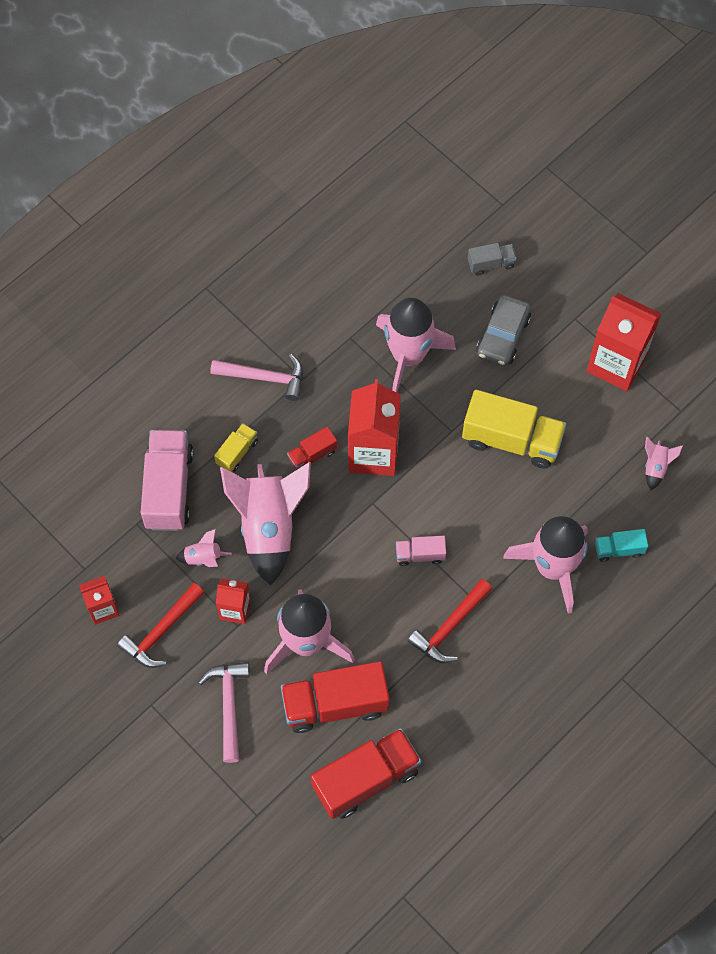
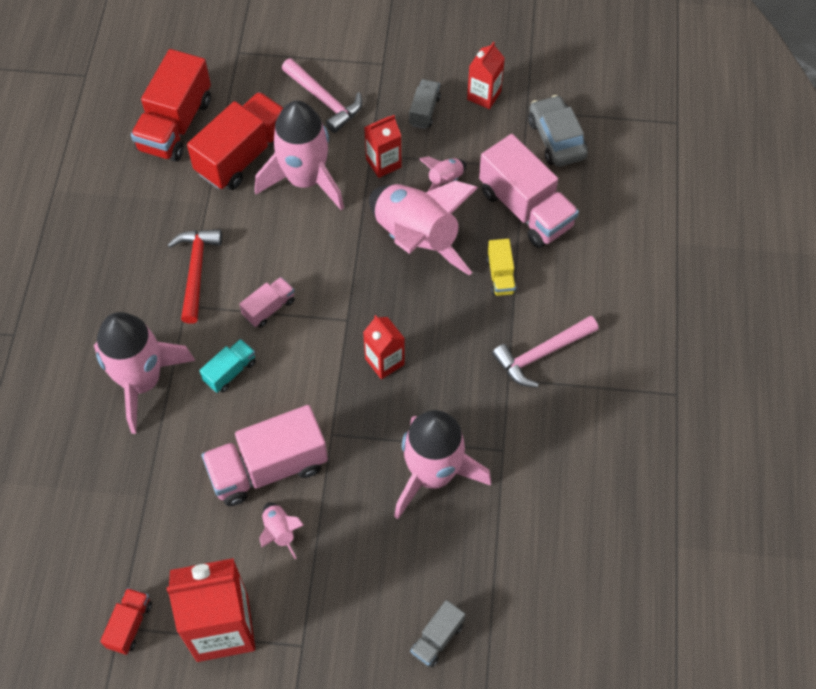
camera: 140 degrees right, 5 degrees down
red hammer [117,583,205,668] -> grey truck [409,79,441,129]
red truck [287,427,337,470] -> red truck moved to [100,588,152,655]
red carton [348,379,401,476] -> red carton [363,315,405,379], size x0.54
yellow truck [462,390,567,469] -> pink truck [202,405,328,506]
grey car [476,295,531,366] -> grey car moved to [528,95,588,167]
turquoise truck [595,529,648,562] -> turquoise truck moved to [199,339,256,393]
pink rocket [645,437,683,490] -> pink rocket moved to [259,502,303,559]

